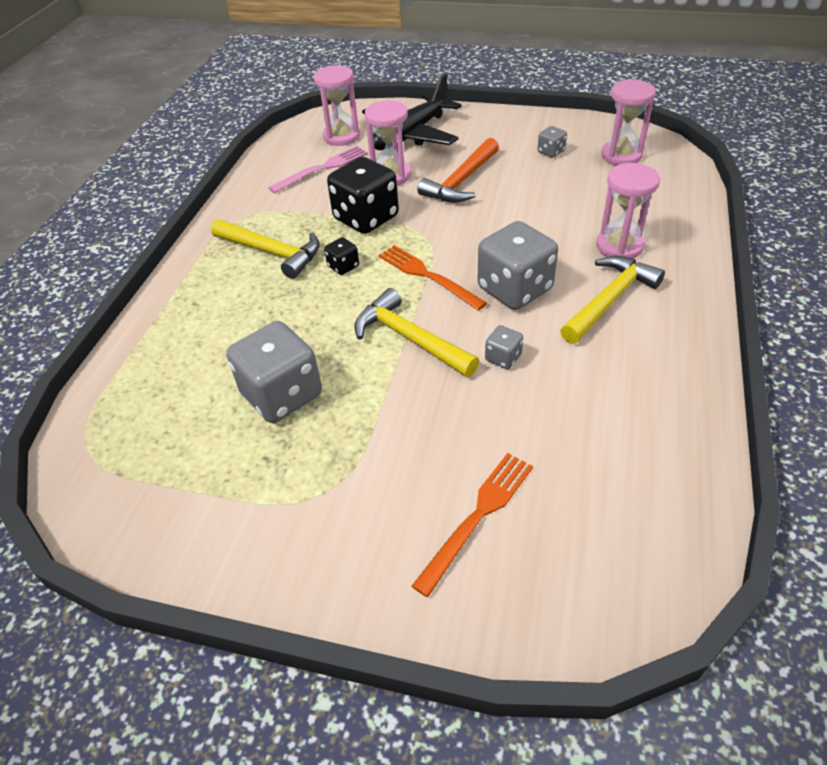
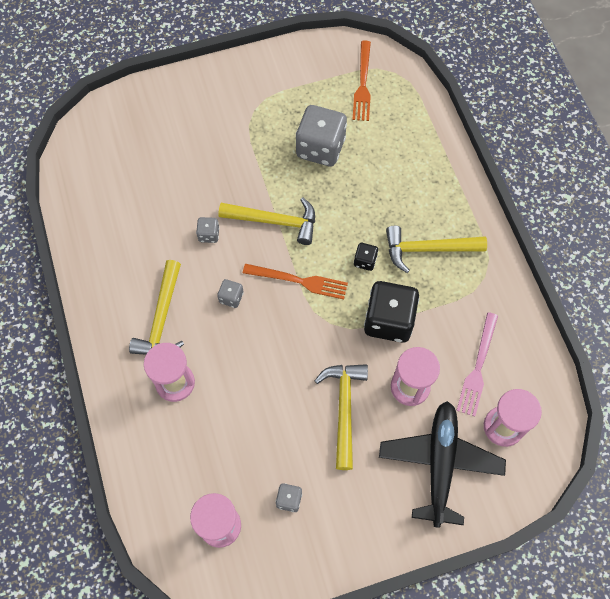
camera: 145 degrees right, 20 degrees up
orange fork [412,453,533,597] -> orange fork moved to [352,40,371,121]
orange hammer [417,138,499,203] -> yellow hammer [315,364,368,470]
grey dice [478,221,558,310] -> grey dice [217,279,244,308], size x0.46

